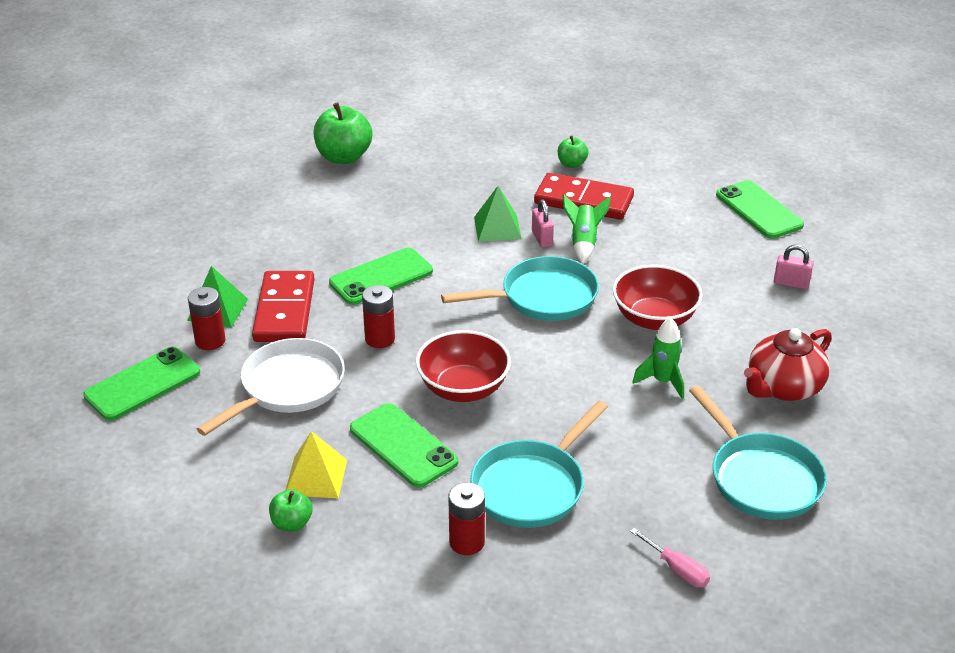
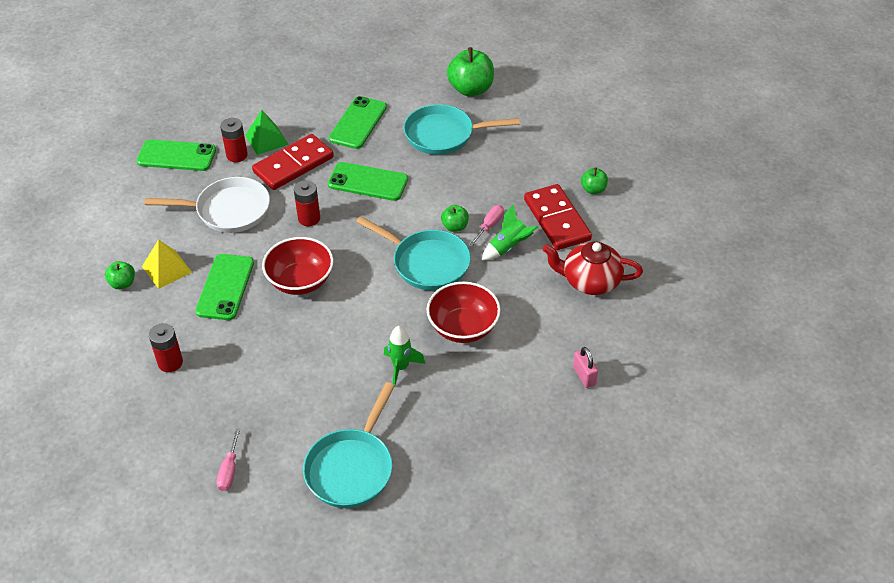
camera: 50 degrees right, 10 degrees up
turquoise pan [470,400,608,528] -> turquoise pan moved to [404,104,520,155]
green pyramid [474,186,522,242] -> none
pink padlock [532,199,554,248] -> pink screwdriver [469,205,504,246]
green phone [716,180,804,239] -> green phone moved to [329,96,387,149]
red teapot [744,328,832,401] -> red teapot moved to [543,242,643,295]
none -> green apple [441,205,469,232]

